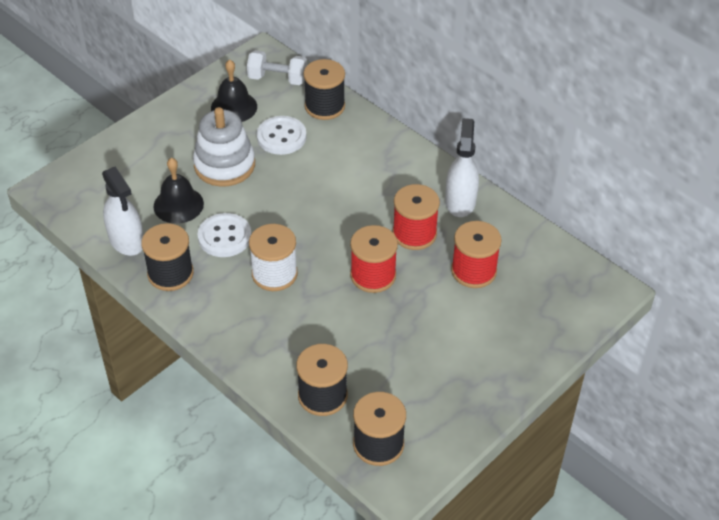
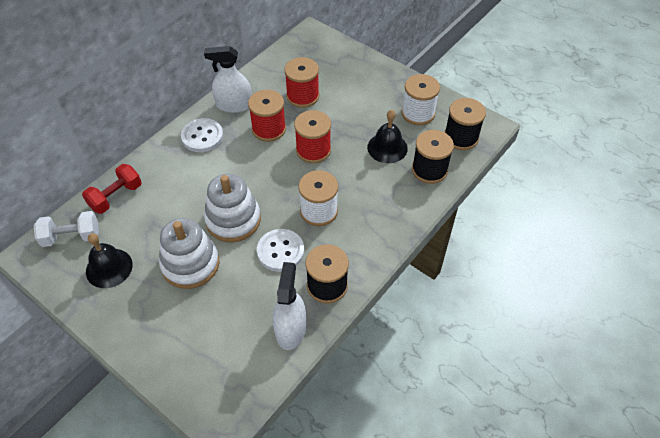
camera: 95 degrees left, 5 degrees up
white spray bottle [102,166,143,256] -> white spray bottle turned 45 degrees counterclockwise [273,262,306,350]
black bell [153,158,204,224] -> black bell moved to [367,110,408,163]
white dumbbell [247,50,307,85] -> white dumbbell turned 75 degrees clockwise [33,211,99,247]
white button [257,116,307,155] -> white button moved to [181,118,223,152]
black spool [303,59,345,120] -> red dumbbell [82,164,142,214]
none -> white stacking toy [204,174,261,242]
none -> white spool [401,74,440,125]

